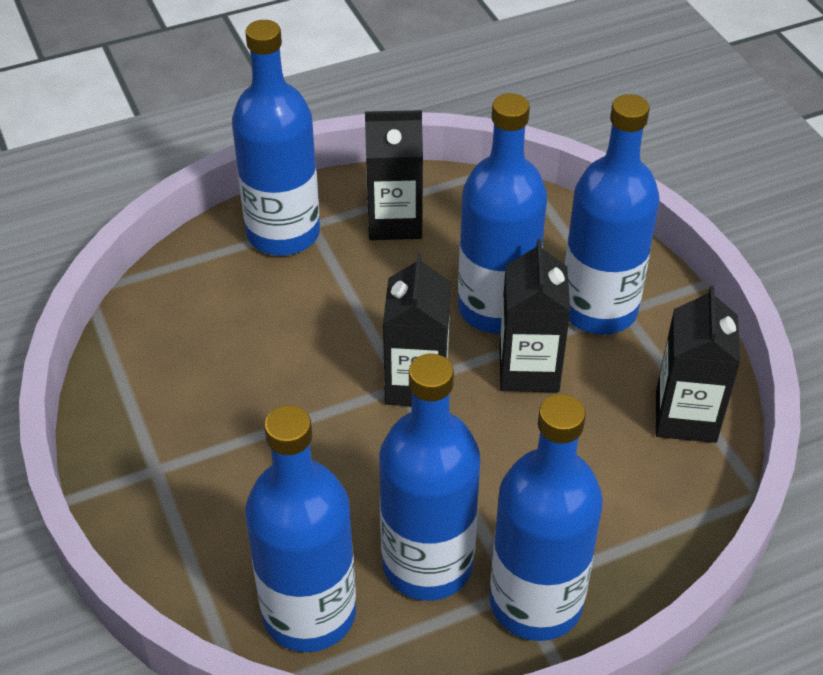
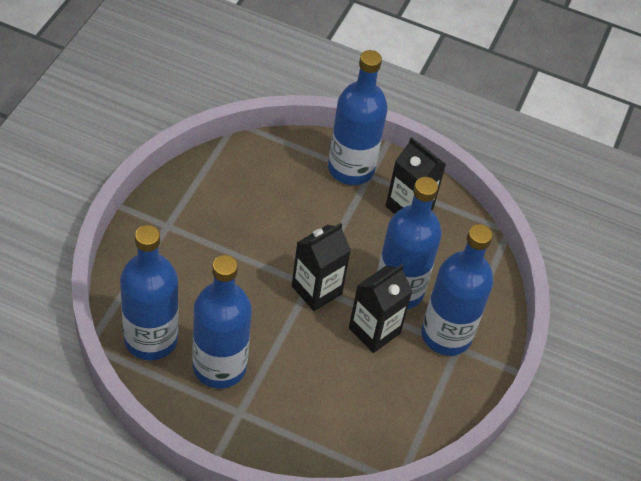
camera: 40 degrees right, 5 degrees up
blue bottle [490,394,603,641] -> none
black carton [656,285,740,443] -> none

